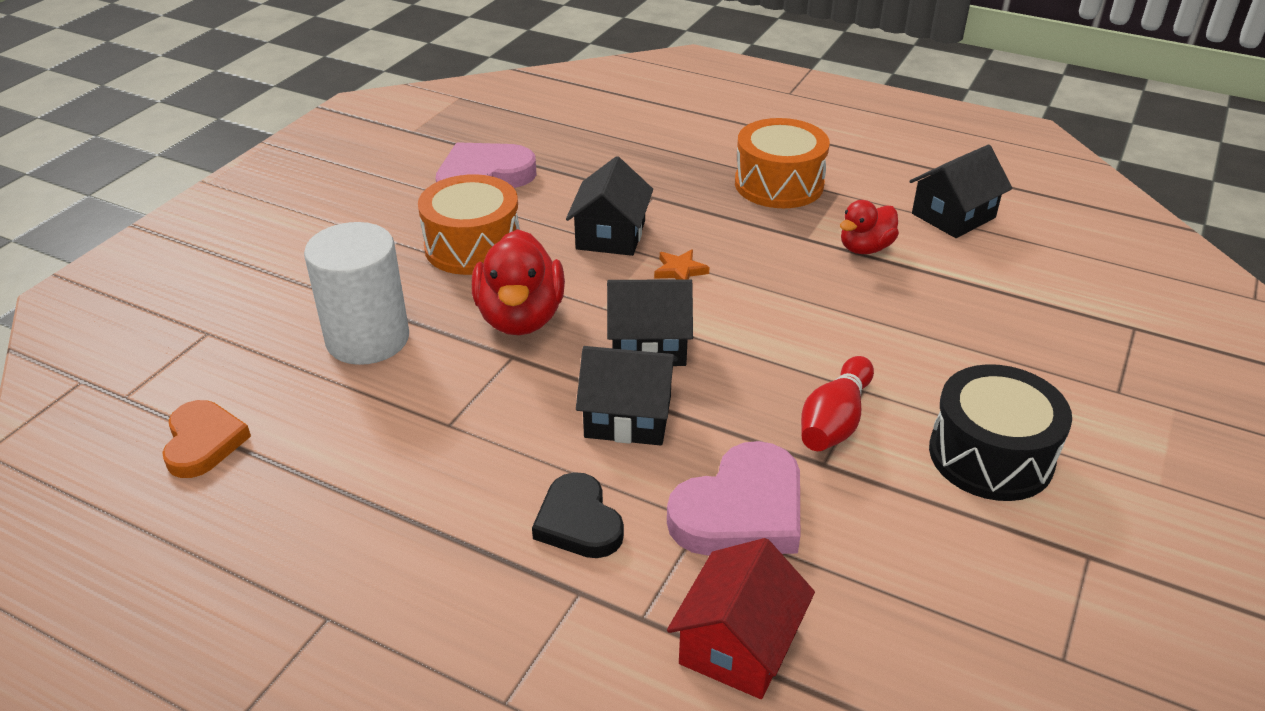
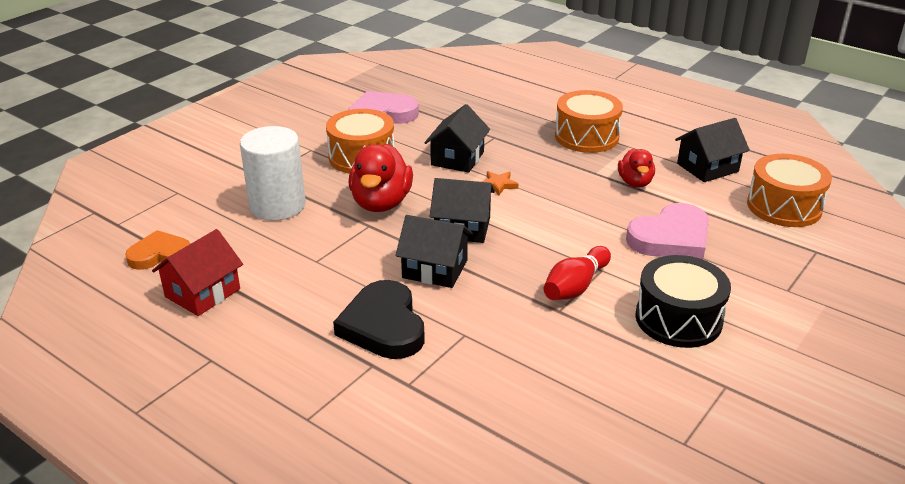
camera: 10 degrees right, 5 degrees down
orange heart [162,400,251,478] -> orange heart turned 105 degrees counterclockwise [125,230,190,270]
black heart [532,472,624,558] -> black heart [333,280,425,359], size x1.50
pink heart [667,441,800,556] -> pink heart moved to [626,203,709,260]
red house [667,538,815,699] -> red house moved to [152,229,243,316]
red duck [840,200,899,254] -> red duck turned 60 degrees counterclockwise [618,149,655,188]
none -> orange drum [747,154,832,227]

